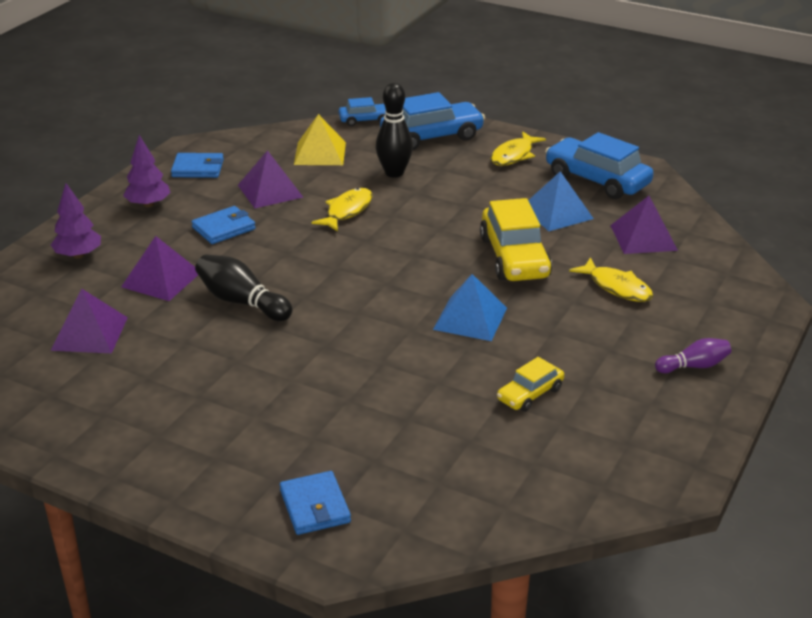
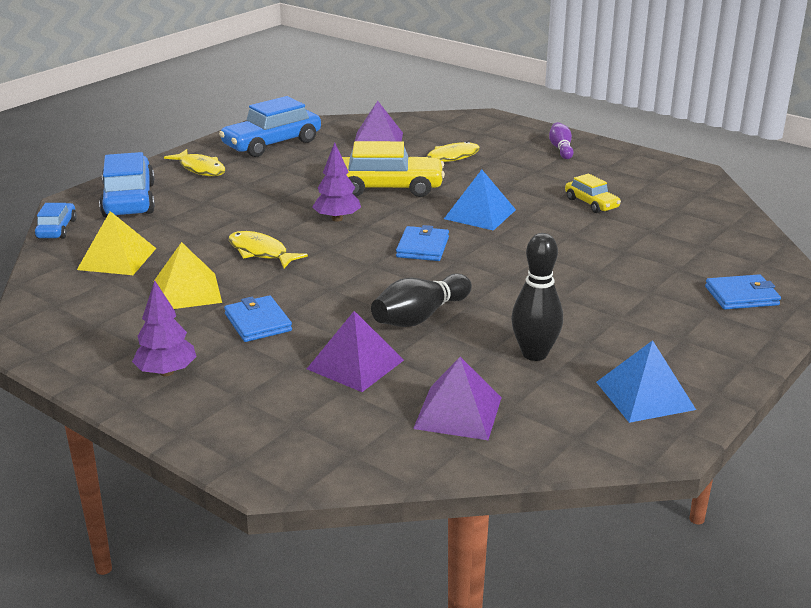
camera: 80 degrees left, 5 degrees down
purple tree [51,183,101,259] -> purple tree moved to [312,143,361,222]
blue wallet [171,153,224,178] -> blue wallet moved to [396,225,449,261]
purple pyramid [238,150,303,208] -> yellow pyramid [153,242,222,309]
black bowling pin [376,82,413,178] -> black bowling pin moved to [511,233,563,361]
blue pyramid [528,171,594,231] -> blue pyramid moved to [596,340,696,423]

